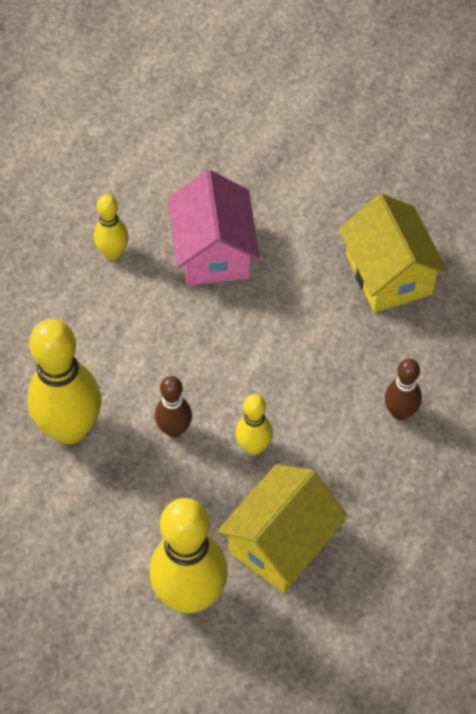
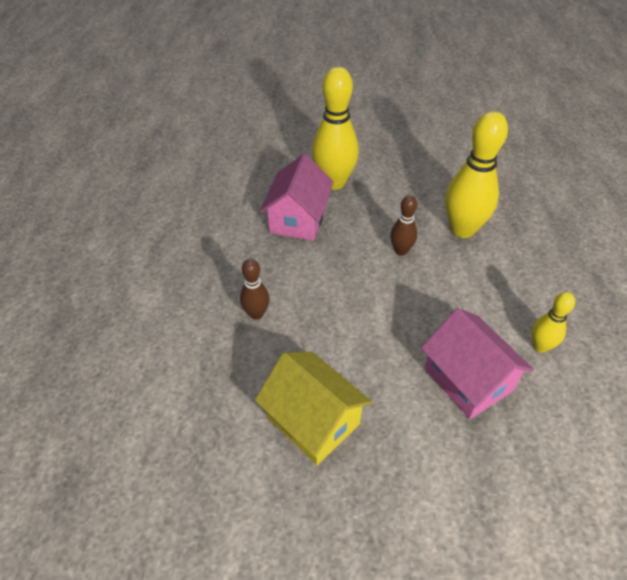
camera: 155 degrees right, 10 degrees down
yellow house [217,464,348,593] -> pink house [260,154,334,241]
yellow bowling pin [235,394,273,455] -> none

